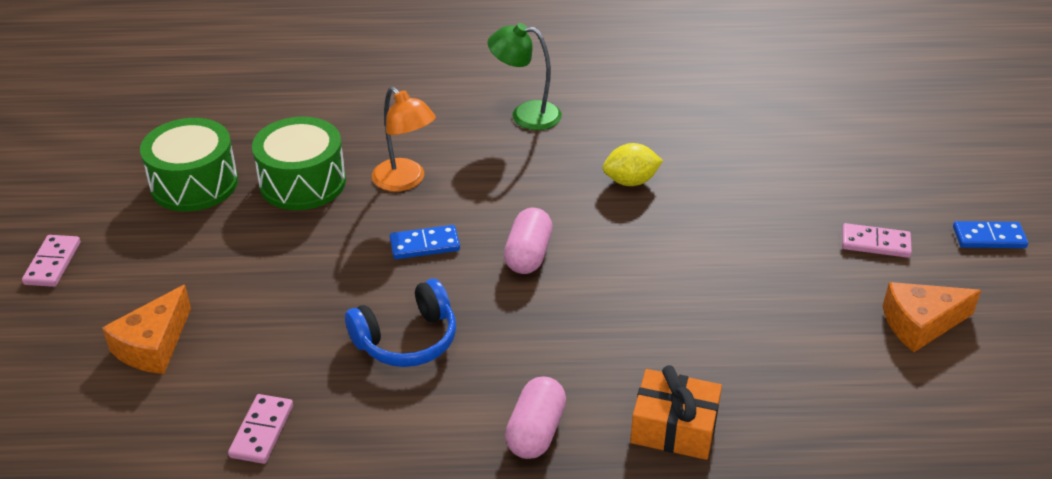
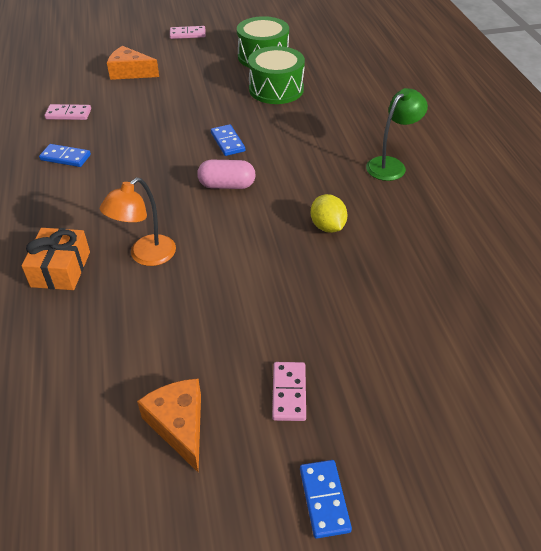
camera: 80 degrees right, 5 degrees up
blue headphones [345,279,456,367] -> none
orange lamp [372,87,436,192] -> orange lamp moved to [100,178,176,266]
green lamp [487,23,562,130] -> green lamp turned 45 degrees clockwise [366,88,428,181]
pink capsule [505,377,566,459] -> none
none -> blue domino [39,144,91,167]

